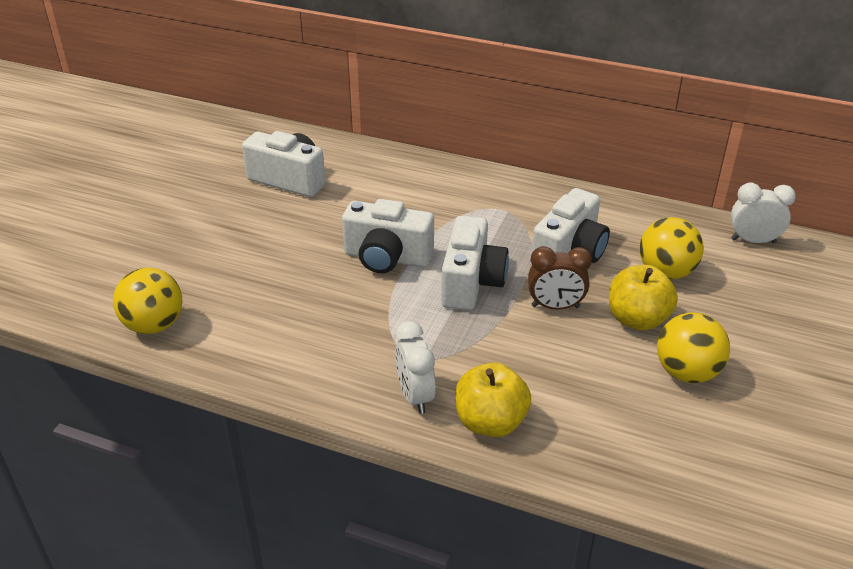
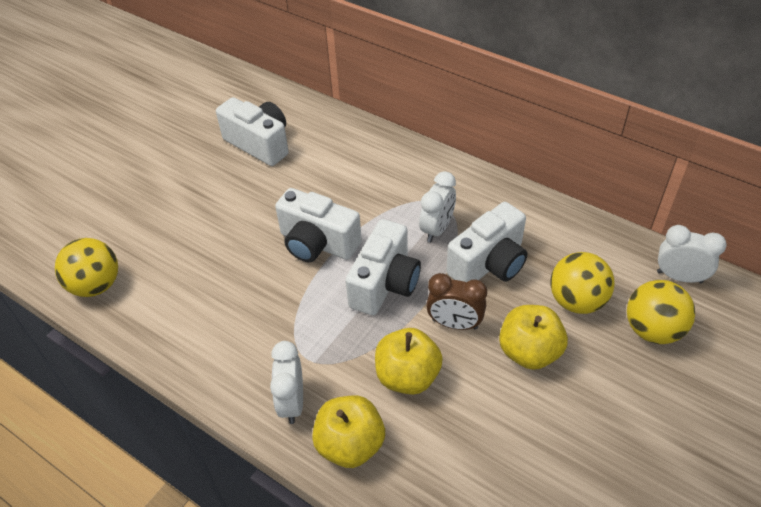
camera: 15 degrees right, 10 degrees up
yellow ball [657,313,730,383] -> yellow ball moved to [627,280,695,344]
none -> yellow apple [375,328,443,395]
none -> white clock [419,171,456,242]

